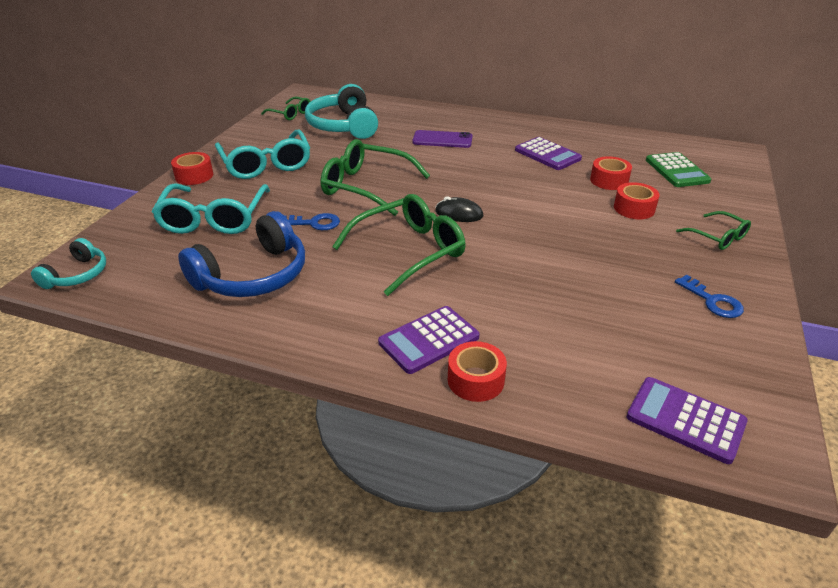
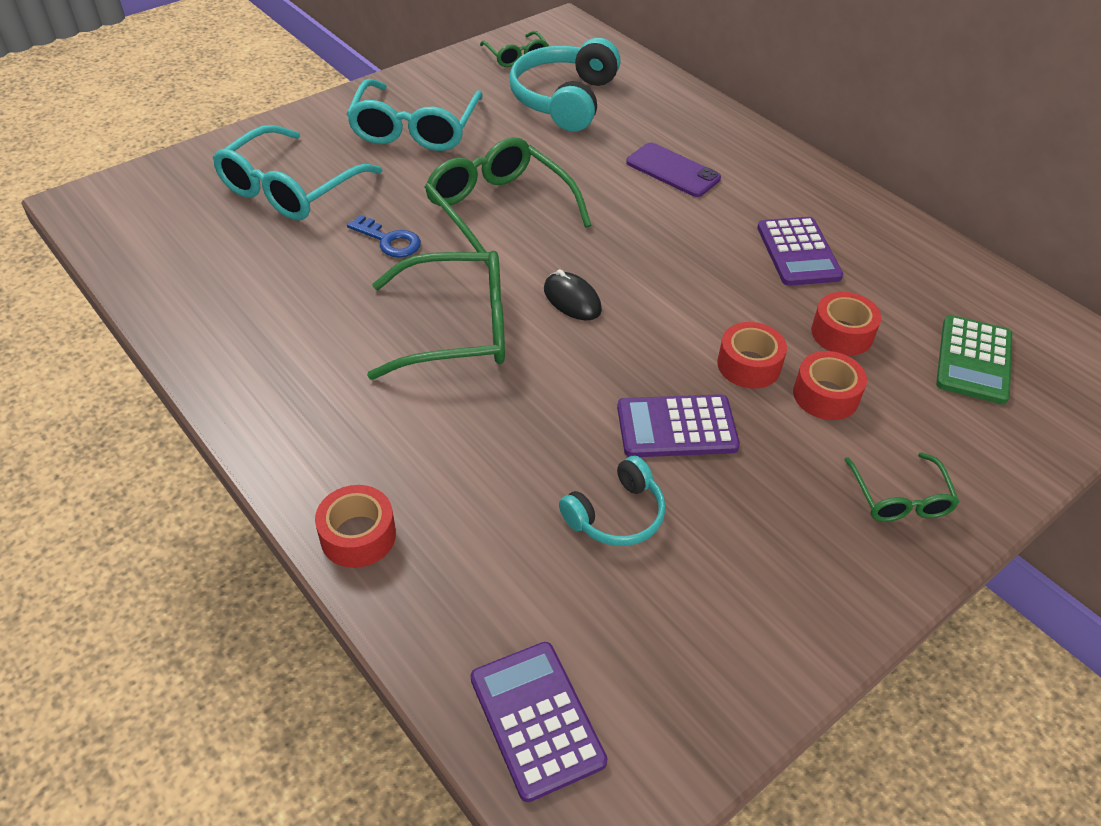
camera: 30 degrees right, 10 degrees up
turquoise headphones [31,238,106,289] -> turquoise headphones moved to [559,456,666,546]
red tape [171,152,213,185] -> red tape moved to [717,322,787,389]
blue headphones [178,211,305,297] -> none
purple calculator [378,306,480,374] -> purple calculator moved to [617,394,740,457]
blue key [675,275,744,318] -> none

